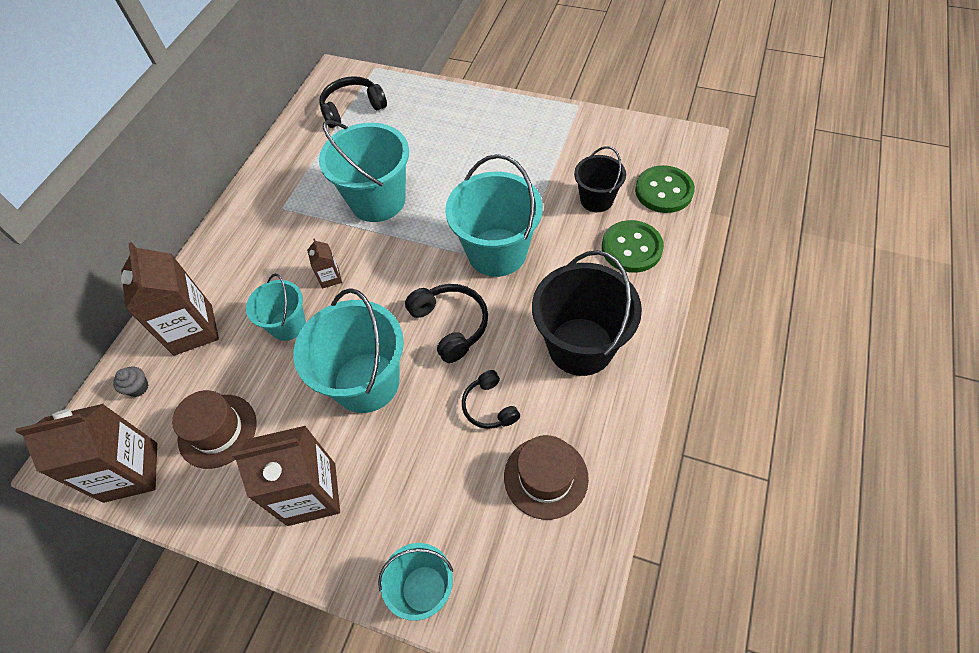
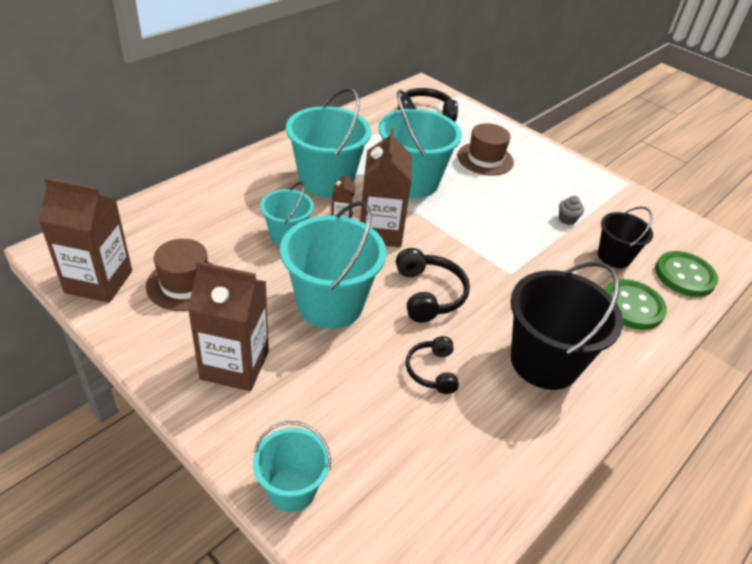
camera: 15 degrees right, 15 degrees down
grey cupcake [113,367,148,397] -> grey cupcake moved to [559,196,584,225]
brown carton [121,242,219,356] -> brown carton moved to [360,128,412,247]
turquoise bucket [445,154,543,277] -> turquoise bucket moved to [286,87,371,197]
brown hat [504,435,589,520] -> brown hat moved to [457,123,514,176]

